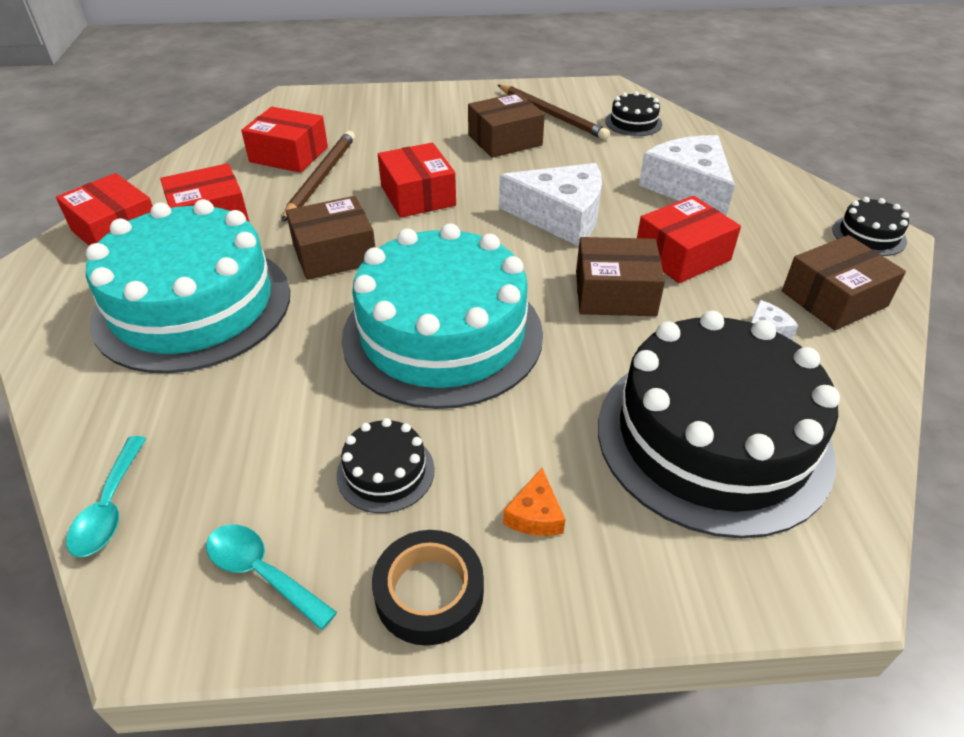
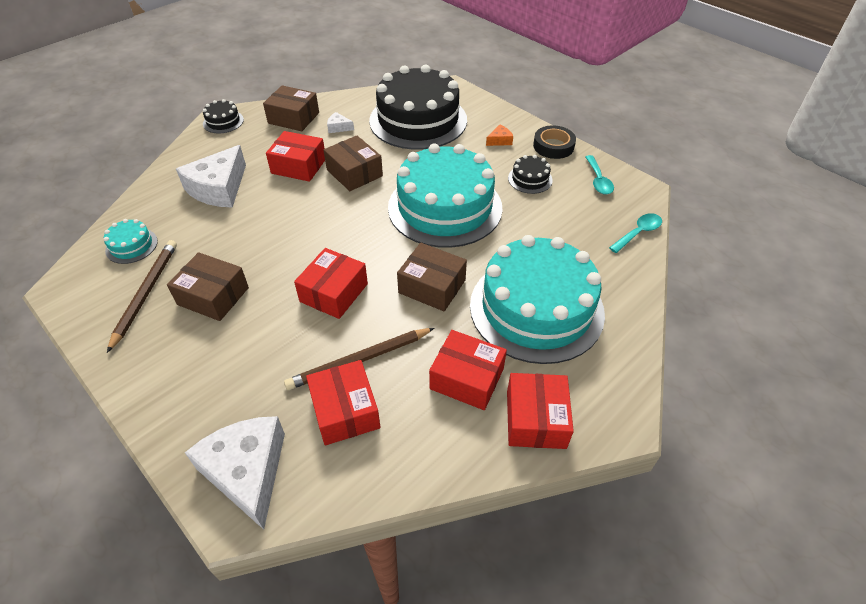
camera: 130 degrees left, 5 degrees up
white cheese [499,163,602,246] -> white cheese moved to [185,416,285,530]
black cake [605,91,662,136] -> turquoise cake [104,219,158,264]

